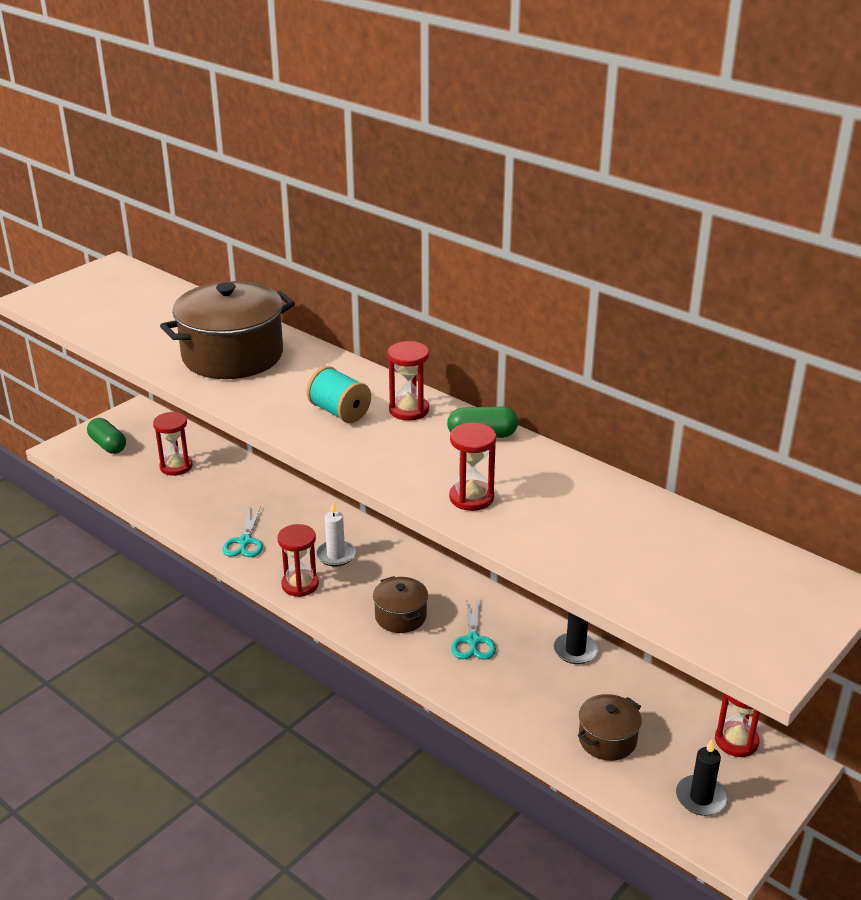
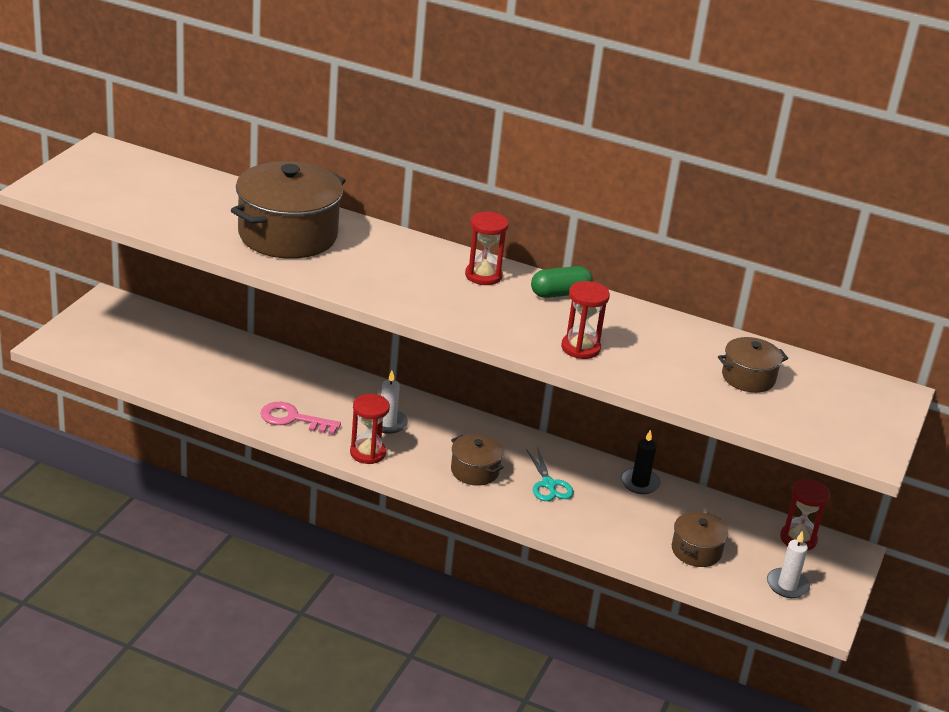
camera: 20 degrees left, 0 degrees up
green capsule [87,418,126,454] -> none
red hourglass [153,412,193,476] -> none
turquoise scissors [222,506,263,557] -> pink key [260,402,341,435]
turquoise spool [307,366,371,423] -> none
black candle [676,739,728,816] -> white candle [767,530,810,598]
none -> brown pot [718,337,788,393]

